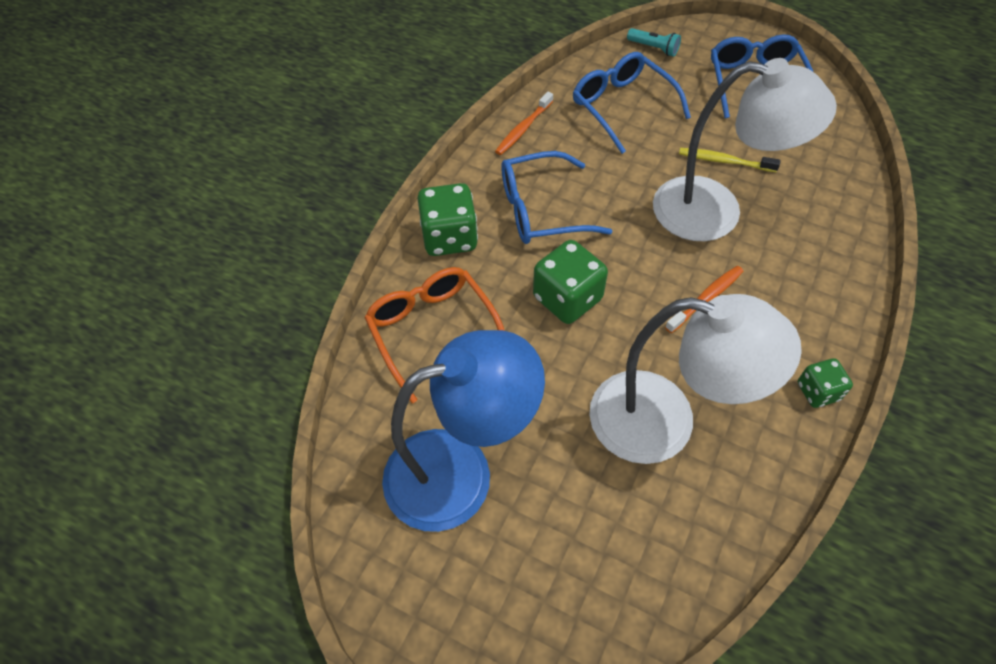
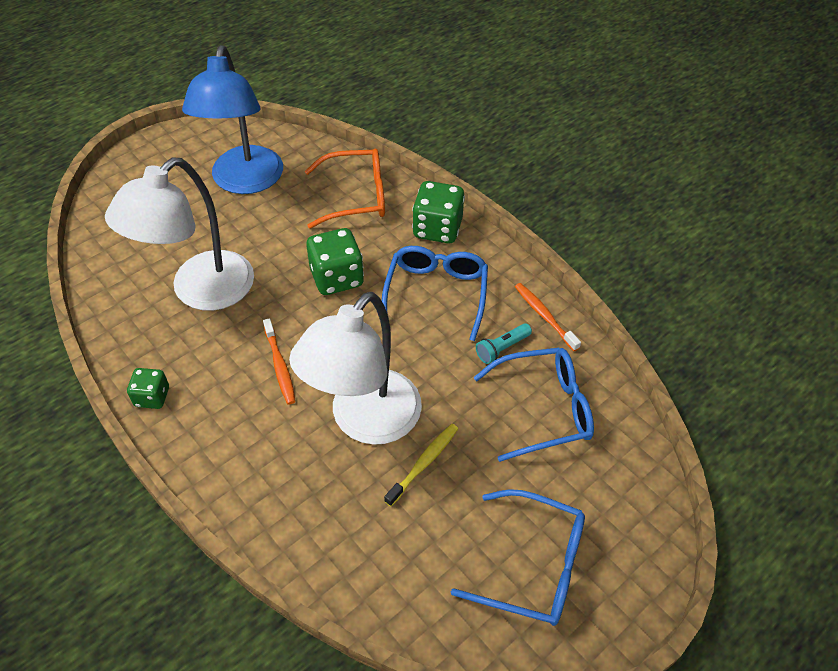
camera: 110 degrees right, 5 degrees down
turquoise flashlight [627,28,681,57] -> turquoise flashlight moved to [476,323,532,364]

